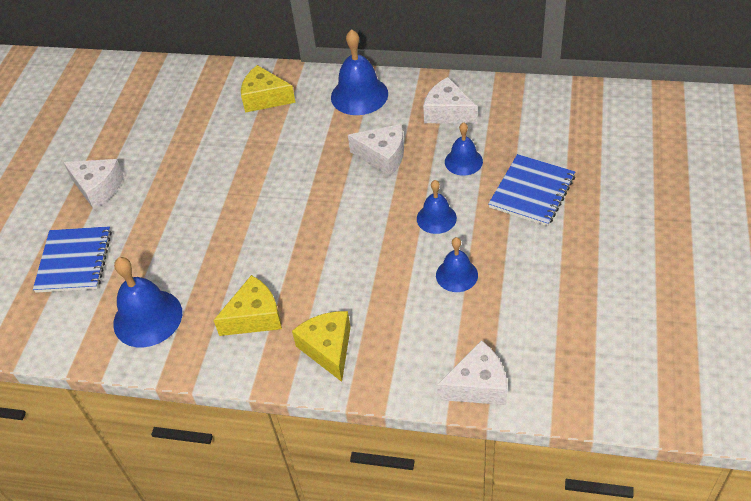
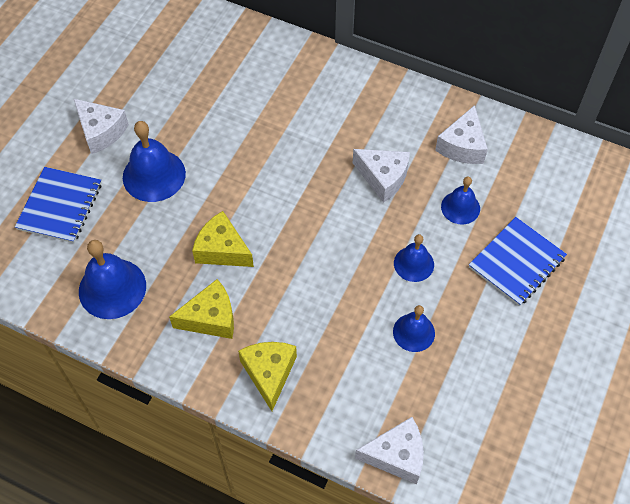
camera: 10 degrees right, 10 degrees up
yellow cheese [241,65,296,113] -> yellow cheese moved to [192,211,254,267]
blue bell [331,29,388,115] -> blue bell moved to [123,121,186,202]
white cheese [423,77,478,124] -> white cheese turned 120 degrees counterclockwise [435,105,488,164]

